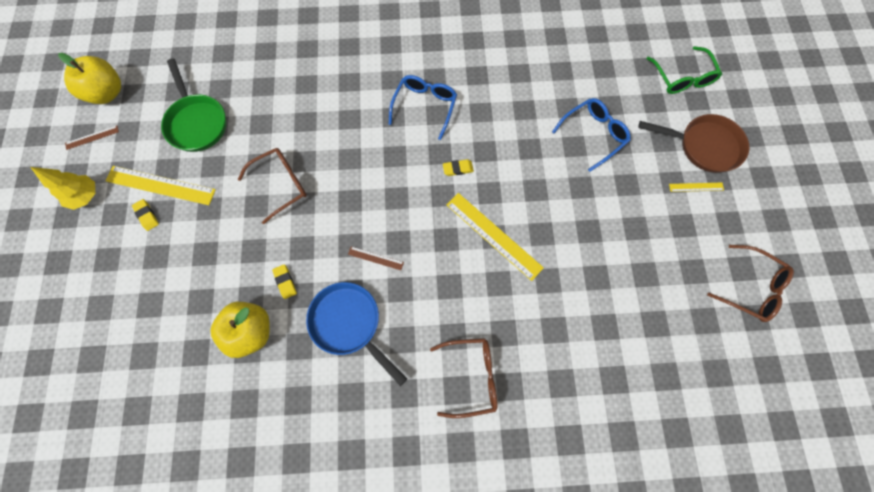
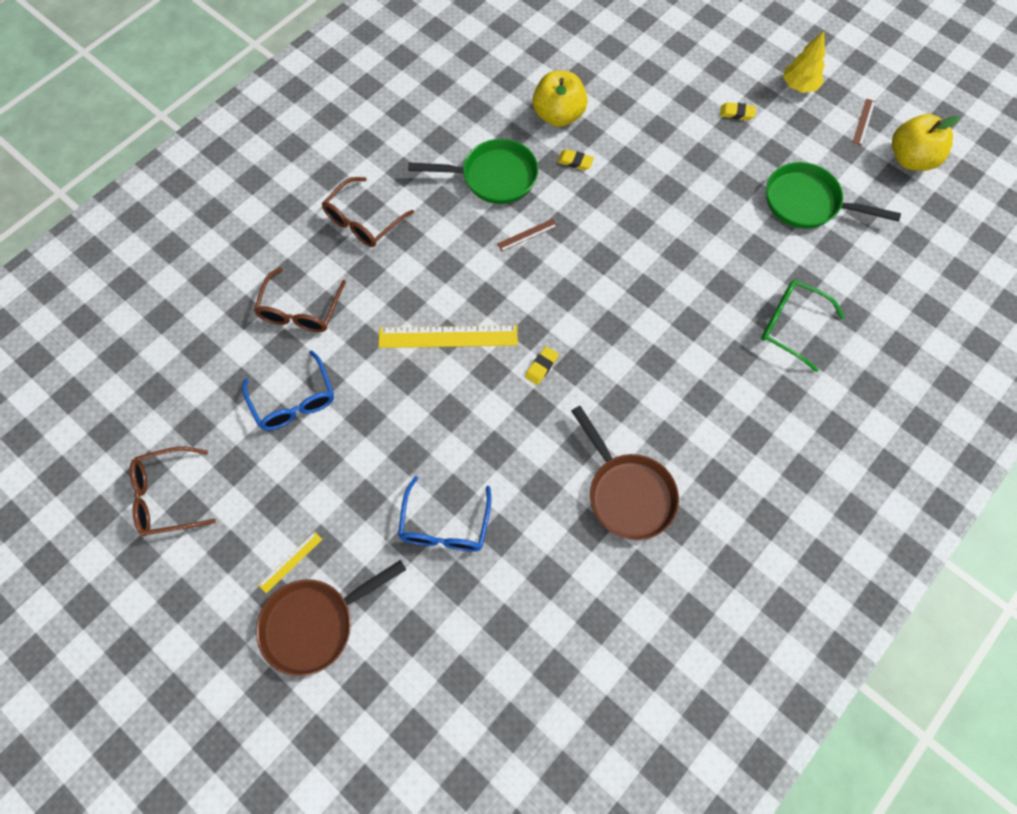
camera: 135 degrees right, 5 degrees down
yellow ruler [105,166,216,205] -> none
brown glasses [238,148,307,224] -> brown glasses moved to [254,268,346,332]
blue pan [306,282,407,386] -> green pan [408,139,538,204]
blue glasses [389,75,457,140] -> blue glasses moved to [242,350,334,430]
green glasses [646,46,722,94] -> green glasses moved to [761,280,845,372]
none -> brown pan [571,406,679,540]

